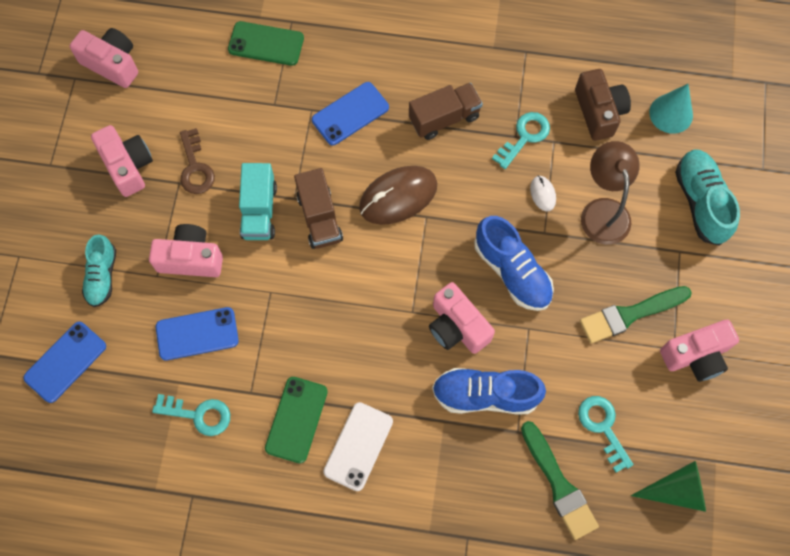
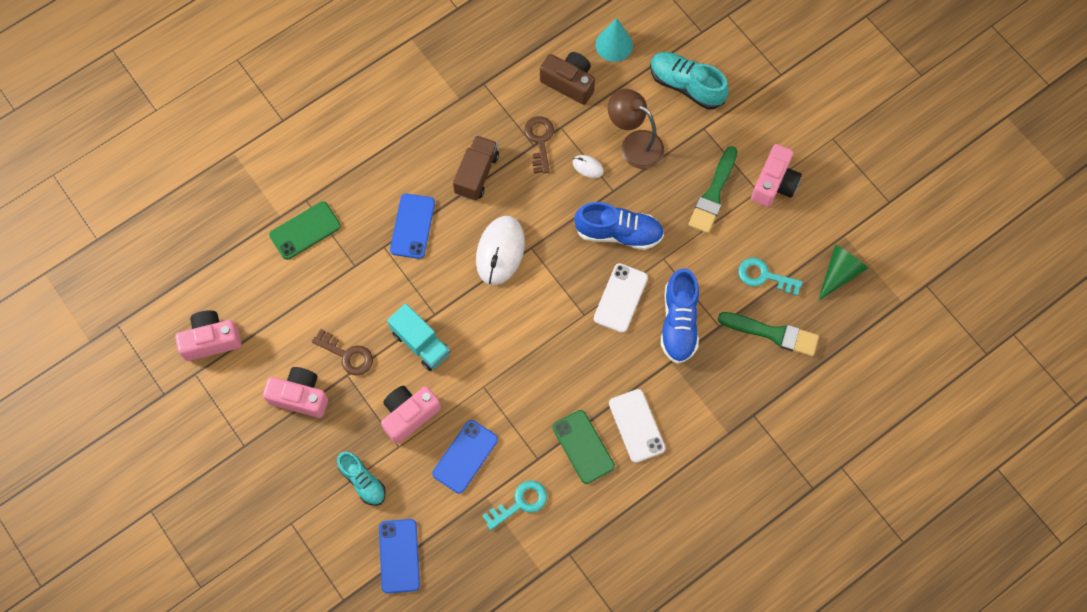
camera: 45 degrees left, 0 degrees up
brown truck [294,168,343,249] -> none
brown mouse [359,166,437,225] -> white mouse [476,216,525,285]
pink camera [429,282,495,354] -> white phone [594,263,648,333]
blue shoe [432,368,546,414] -> blue shoe turned 45 degrees counterclockwise [661,268,699,364]
turquoise key [492,112,550,169] -> brown key [524,116,554,173]

